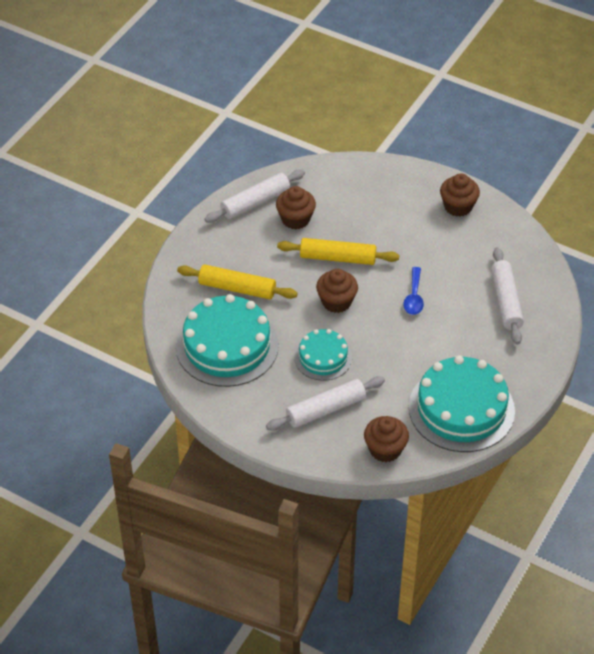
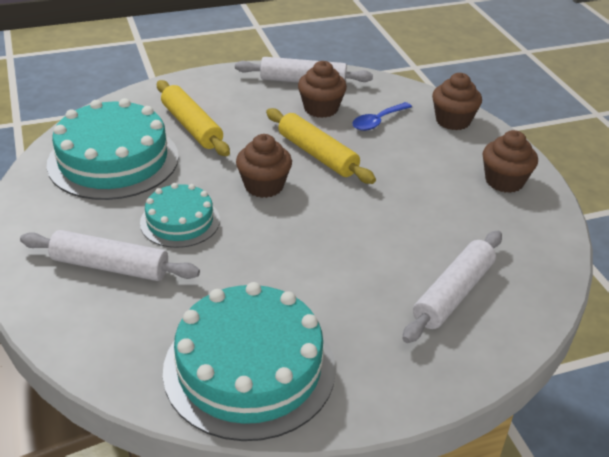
camera: 40 degrees right, 10 degrees down
brown cupcake [364,416,409,462] -> brown cupcake moved to [432,73,482,130]
blue spoon [403,267,424,315] -> blue spoon moved to [352,102,412,131]

